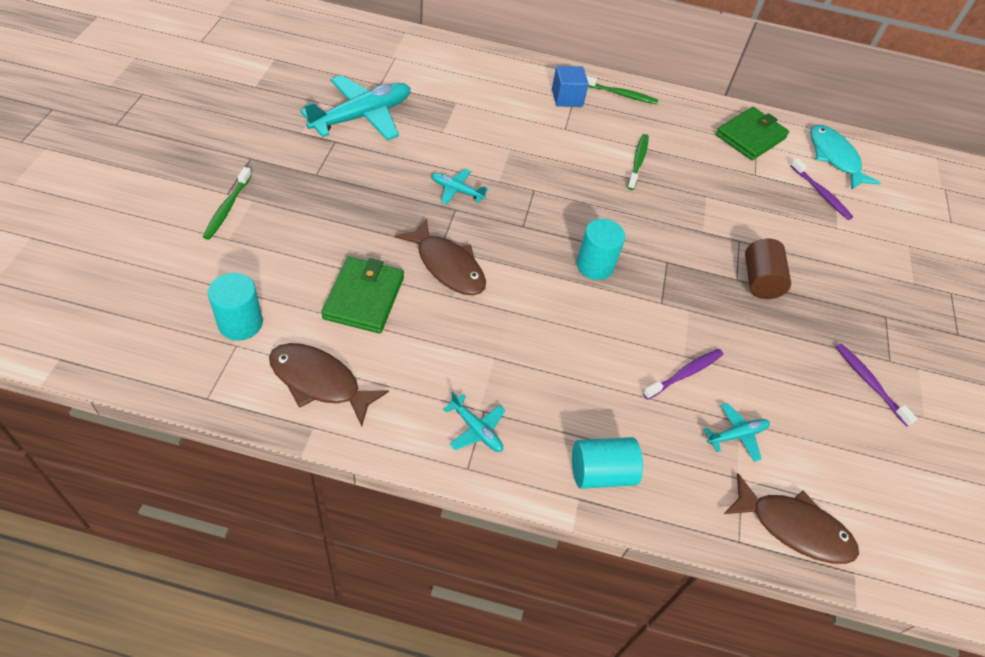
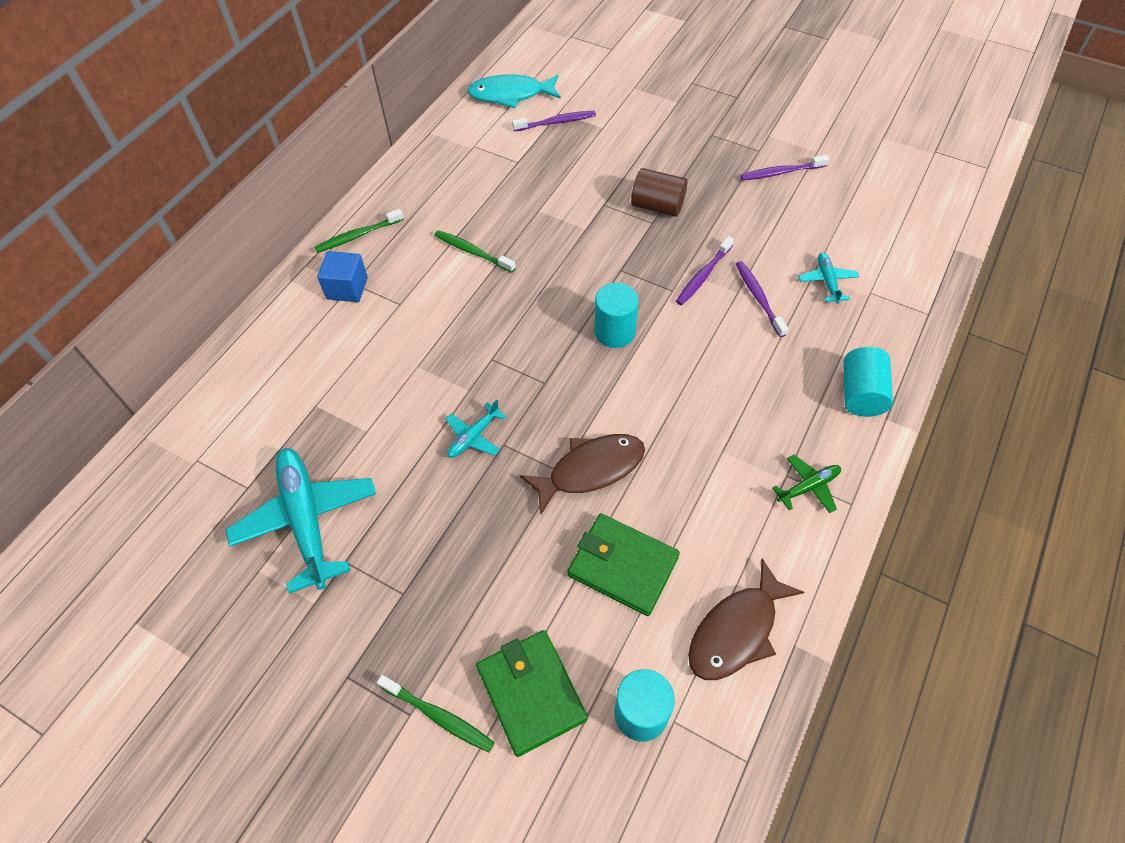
camera: 65 degrees left, 5 degrees up
turquoise plane [443,392,505,452] -> green plane [772,455,841,513]
green toothbrush [586,75,658,104] -> green toothbrush turned 150 degrees counterclockwise [314,209,404,253]
green wallet [716,107,789,160] -> green wallet moved to [476,630,588,757]
brown fish [724,473,859,564] -> none
none -> purple toothbrush [676,236,734,305]

